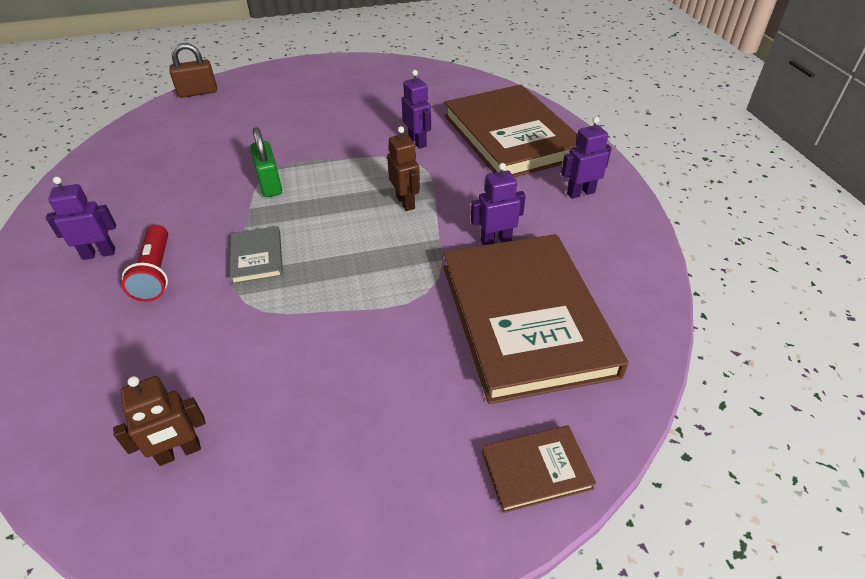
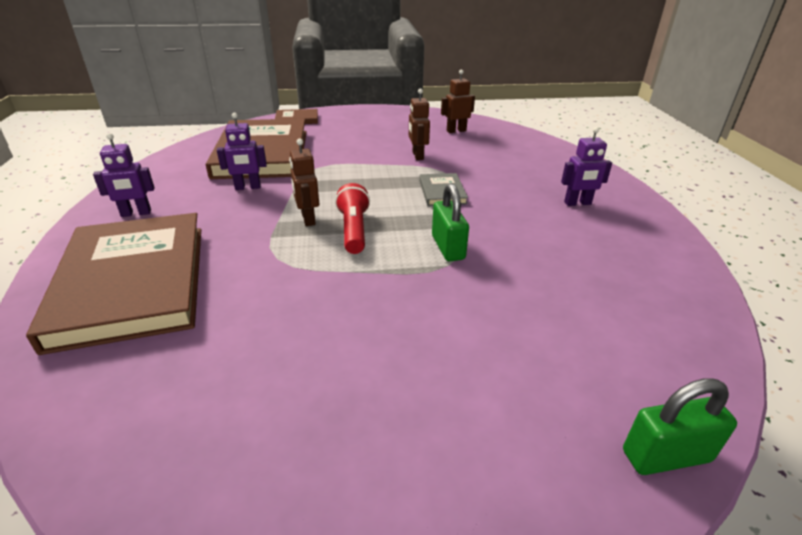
camera: 175 degrees left, 10 degrees down
red flashlight [121,225,168,302] -> red flashlight moved to [335,183,370,254]
brown padlock [169,43,217,98] -> green padlock [623,378,737,475]
purple robot [402,70,431,149] -> none
none -> brown robot [409,89,430,160]

